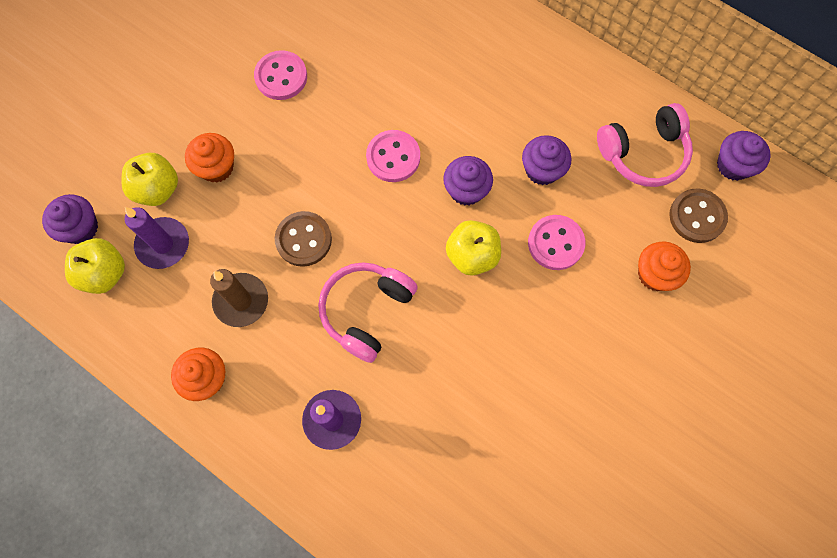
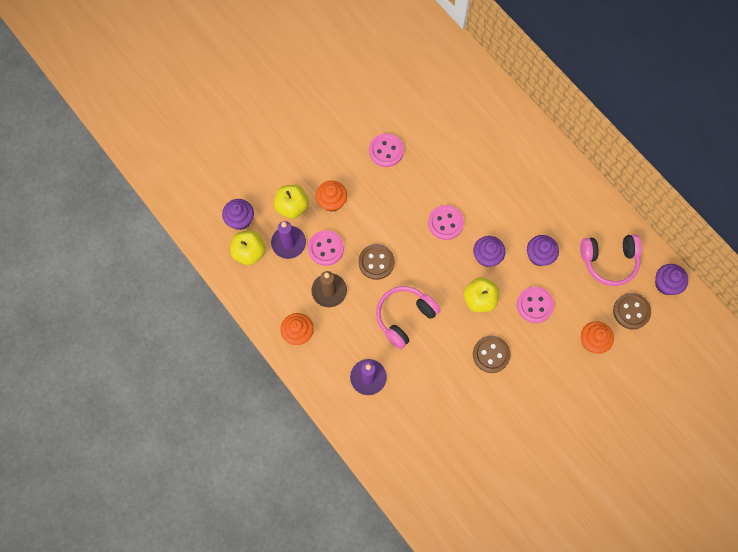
camera: 15 degrees right, 0 degrees up
none -> pink button [308,230,344,266]
none -> brown button [473,336,511,373]

